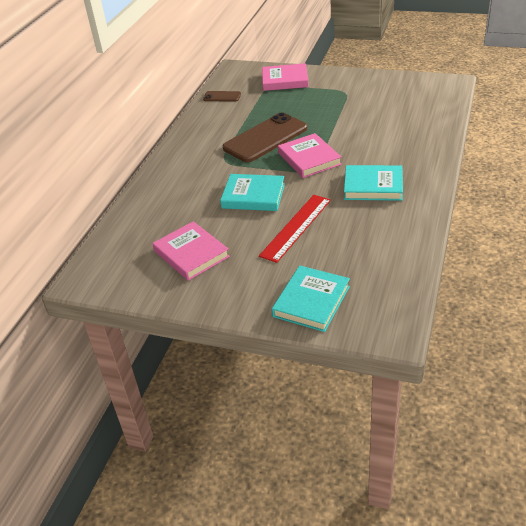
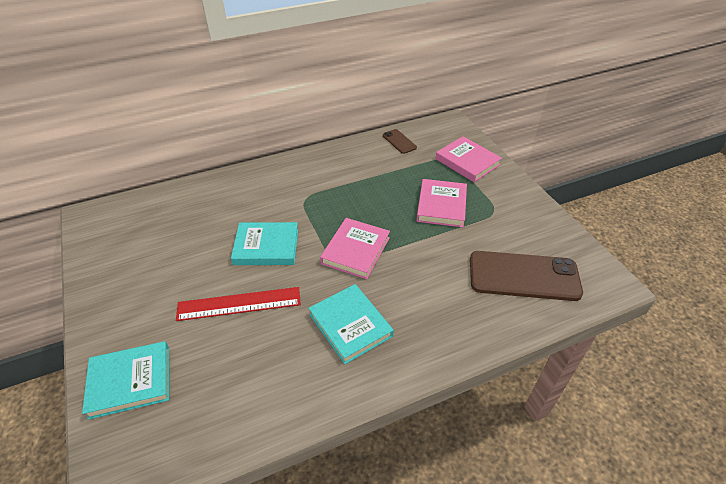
camera: 45 degrees right, 5 degrees up
pink book [152,221,230,281] -> pink book moved to [416,179,467,227]
turquoise book [220,174,285,211] -> turquoise book turned 60 degrees counterclockwise [231,222,298,265]
brown phone [223,112,308,162] -> brown phone moved to [470,251,583,301]

